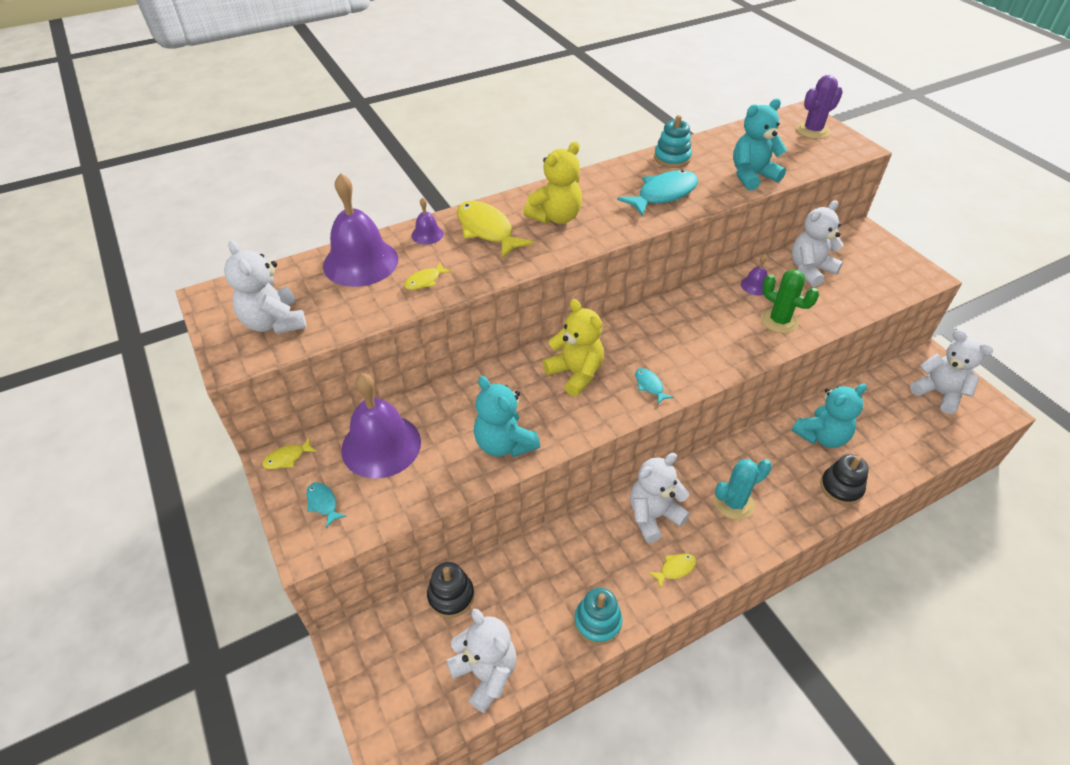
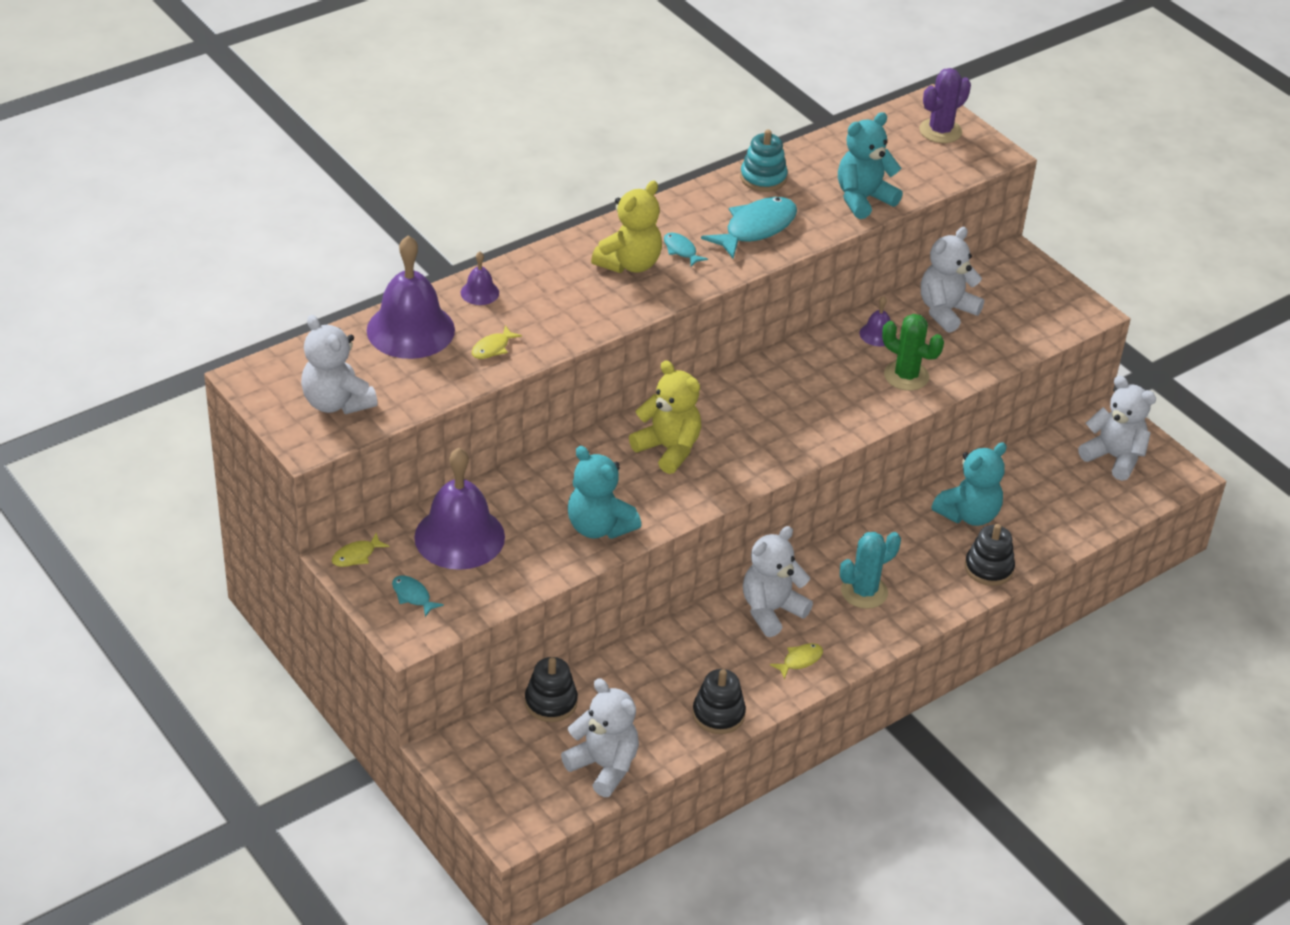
camera: 10 degrees left, 5 degrees down
yellow fish [457,201,534,259] -> none
turquoise stacking toy [574,588,622,645] -> black stacking toy [692,669,746,734]
turquoise fish [635,368,674,404] -> turquoise fish moved to [664,232,708,267]

